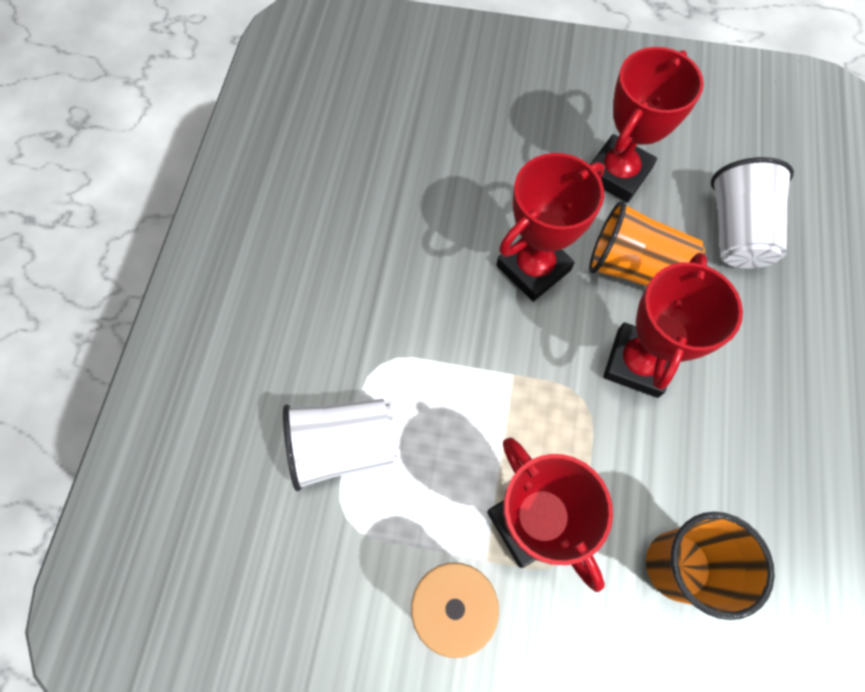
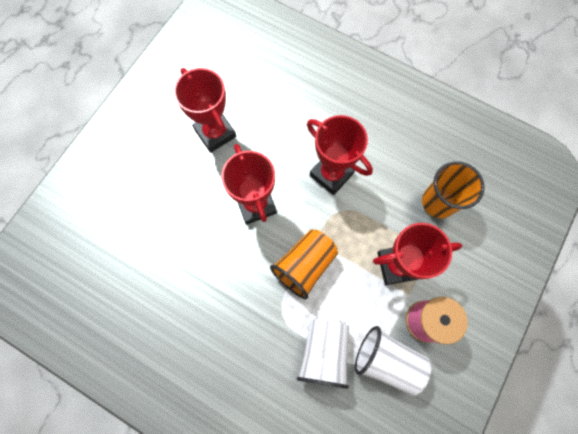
camera: 70 degrees left, 5 degrees up
orange cup [589,200,705,287] -> orange cup moved to [270,230,338,299]
white cup [711,157,794,268] -> white cup moved to [355,326,431,396]

